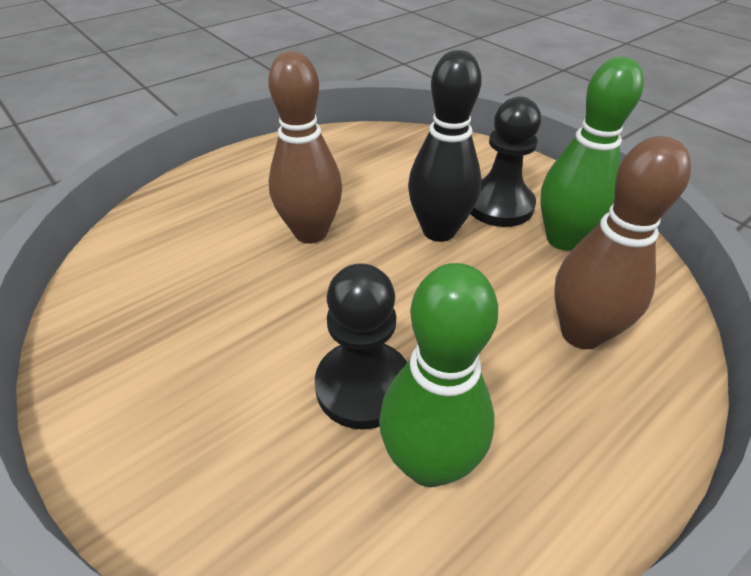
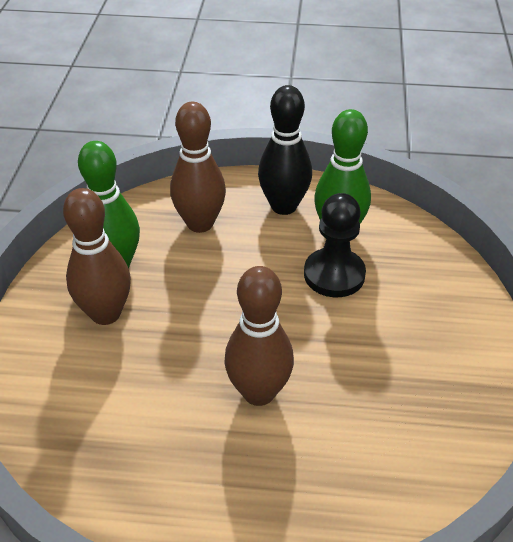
camera: 135 degrees left, 0 degrees up
black bowling pin [408,50,482,242] -> black bowling pin moved to [258,85,312,215]
black pawn [470,97,541,227] -> brown bowling pin [63,188,131,325]

